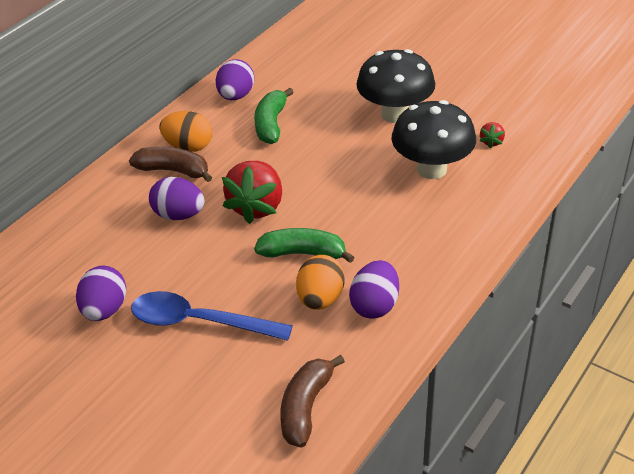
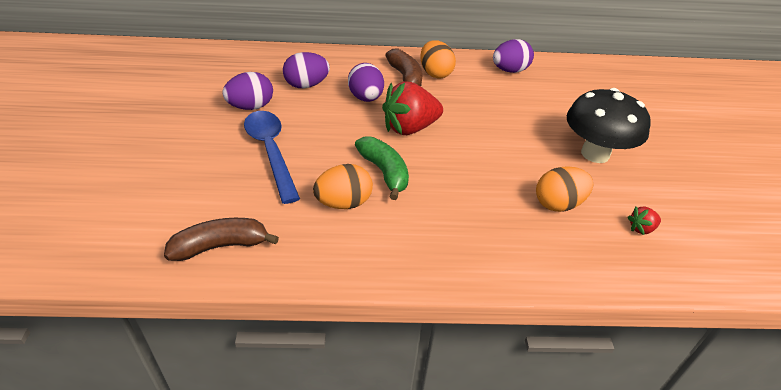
camera: 50 degrees right, 0 degrees up
green banana [254,88,294,144] -> none
purple egg [349,260,399,319] -> purple egg moved to [283,52,330,88]
black mushroom [392,100,476,179] -> orange egg [536,167,593,212]

